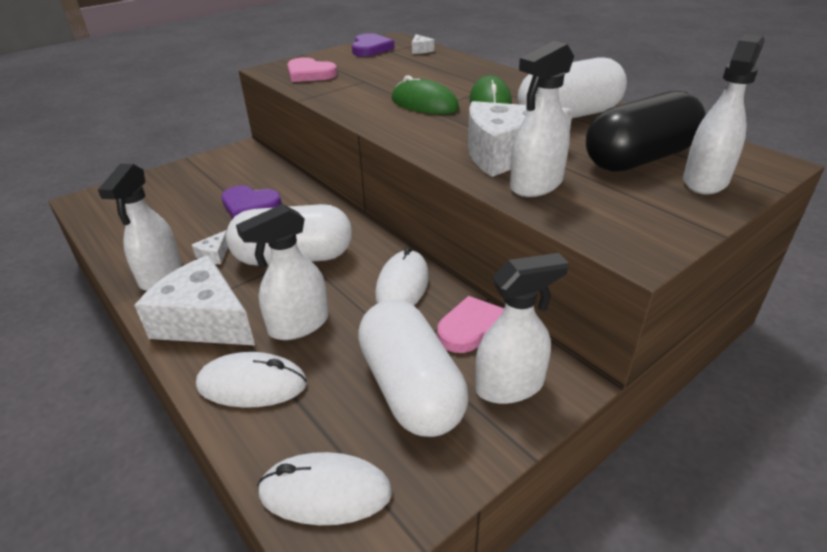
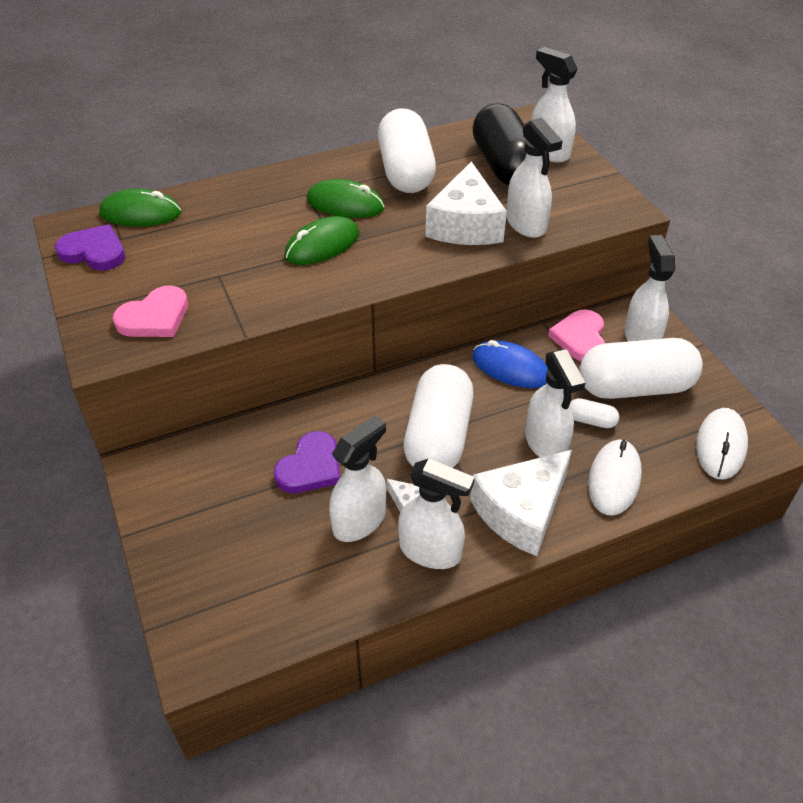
camera: 75 degrees left, 10 degrees up
white mouse [375,247,429,305] -> blue mouse [472,340,548,388]
white cheese [412,34,434,54] -> green mouse [99,188,181,226]
none -> white spray bottle [329,415,386,542]
none -> white capsule [570,398,619,428]

